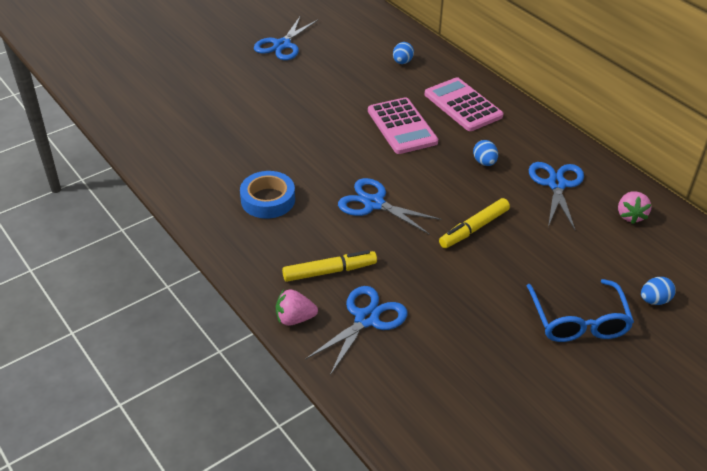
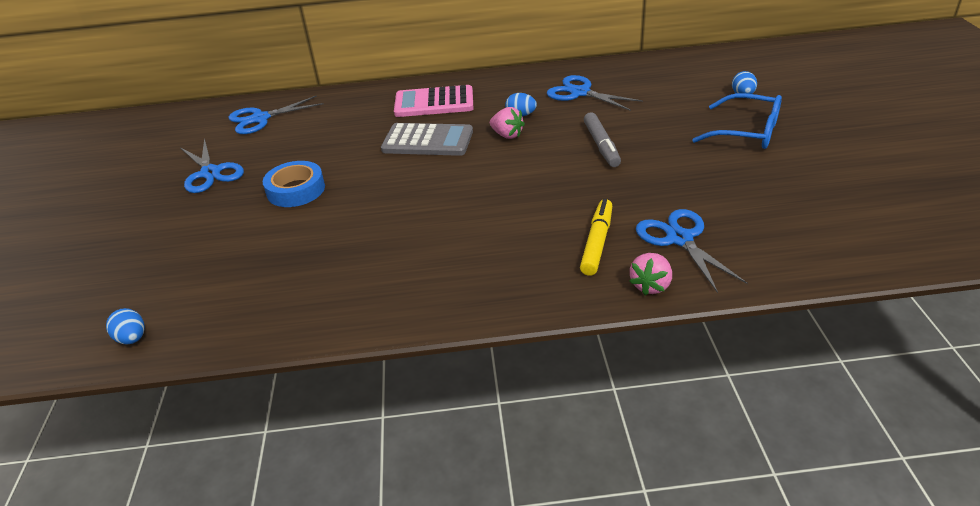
camera: 55 degrees left, 5 degrees down
blue tape [240,171,295,219] -> blue tape moved to [263,161,325,207]
blue scissors [338,178,442,235] -> blue scissors moved to [228,95,324,134]
pink calculator [368,97,438,154] -> grey calculator [381,123,473,156]
blue egg [393,42,414,64] -> blue egg moved to [106,308,145,344]
yellow marker [439,198,510,248] -> grey marker [584,112,621,167]
pink strawberry [618,191,651,224] -> pink strawberry moved to [490,107,525,139]

